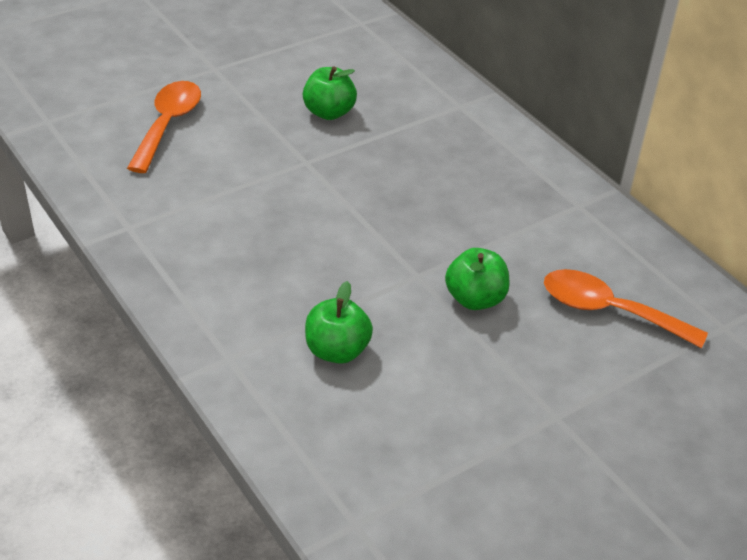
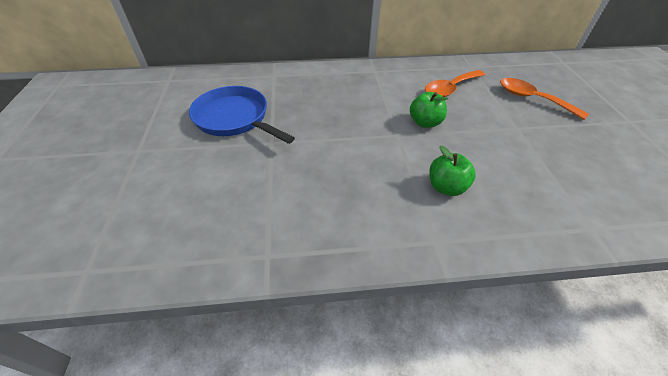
camera: 60 degrees left, 5 degrees up
orange spoon [127,81,201,173] -> orange spoon moved to [500,78,589,120]
green apple [303,66,357,120] -> blue pan [189,86,295,144]

